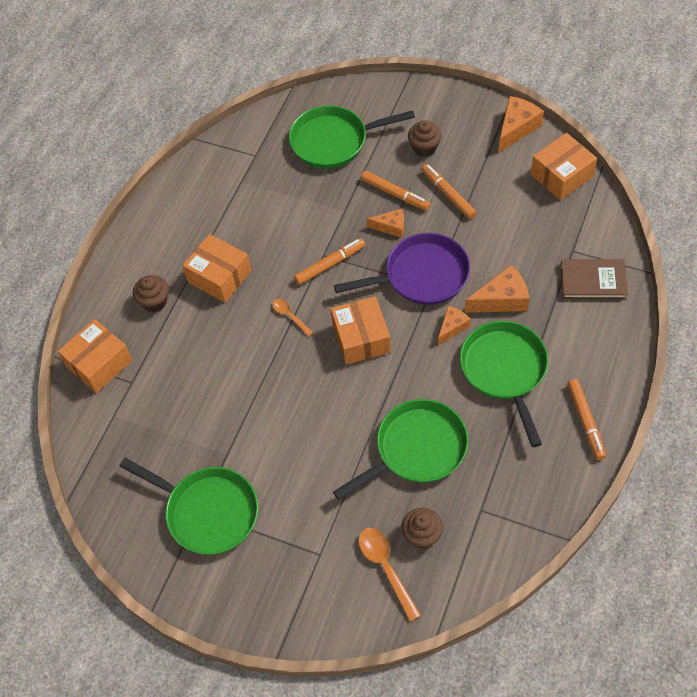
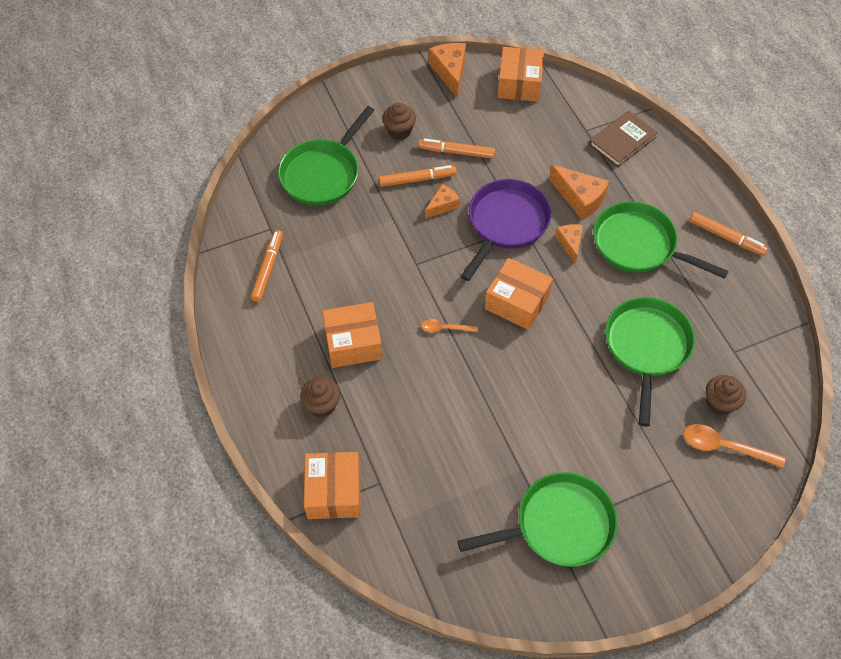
camera: 50 degrees left, 0 degrees up
orange marker [294,238,365,285] -> orange marker moved to [250,230,283,302]
orange cheese [465,265,529,313] -> orange cheese turned 105 degrees clockwise [549,165,609,220]

